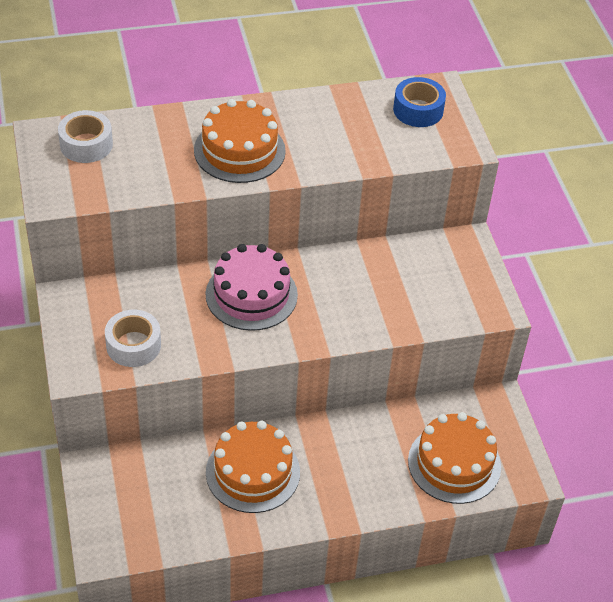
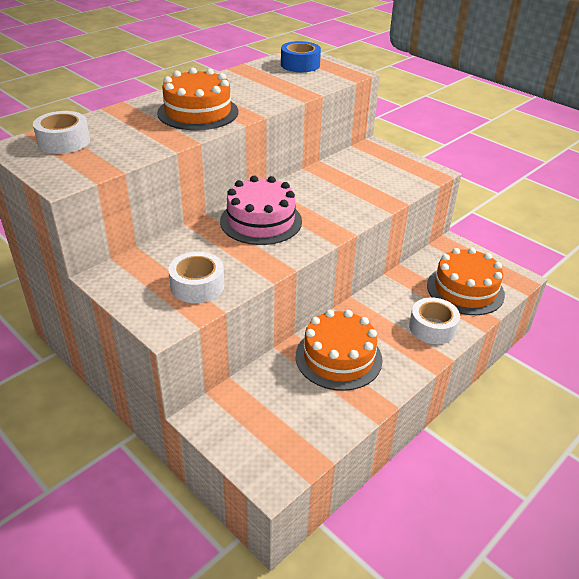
camera: 30 degrees left, 10 degrees down
none -> white tape [409,298,460,344]

